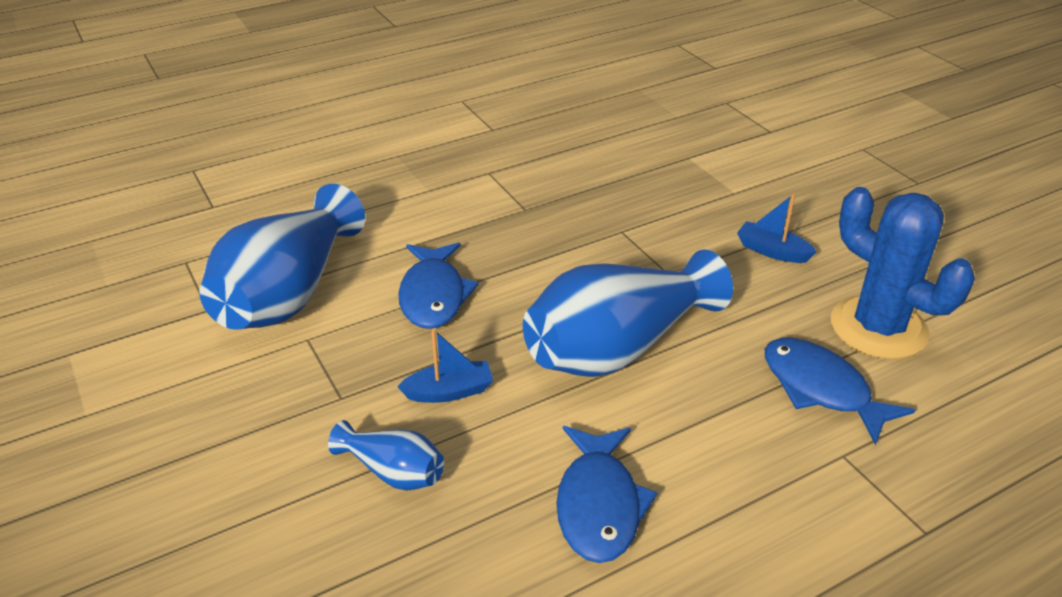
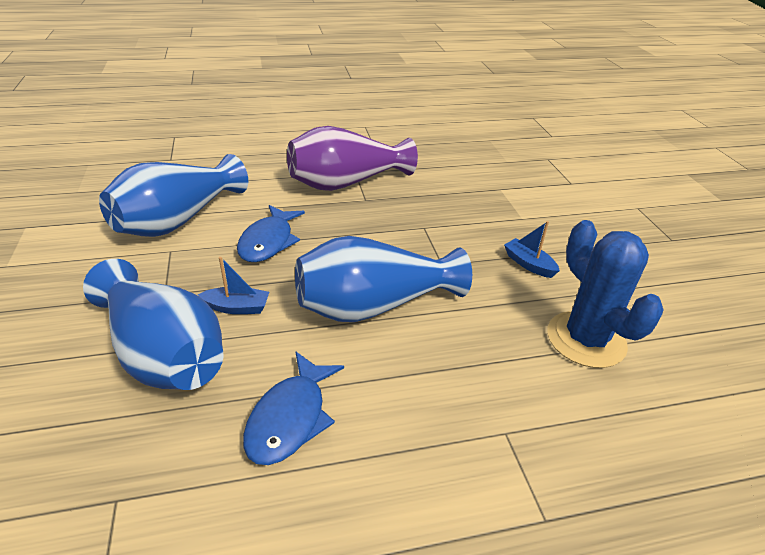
camera: 15 degrees right, 0 degrees up
blue vase [328,420,444,491] -> blue vase [83,259,223,390], size x2.12
blue fish [765,338,915,445] -> none
none -> purple vase [287,126,418,191]

